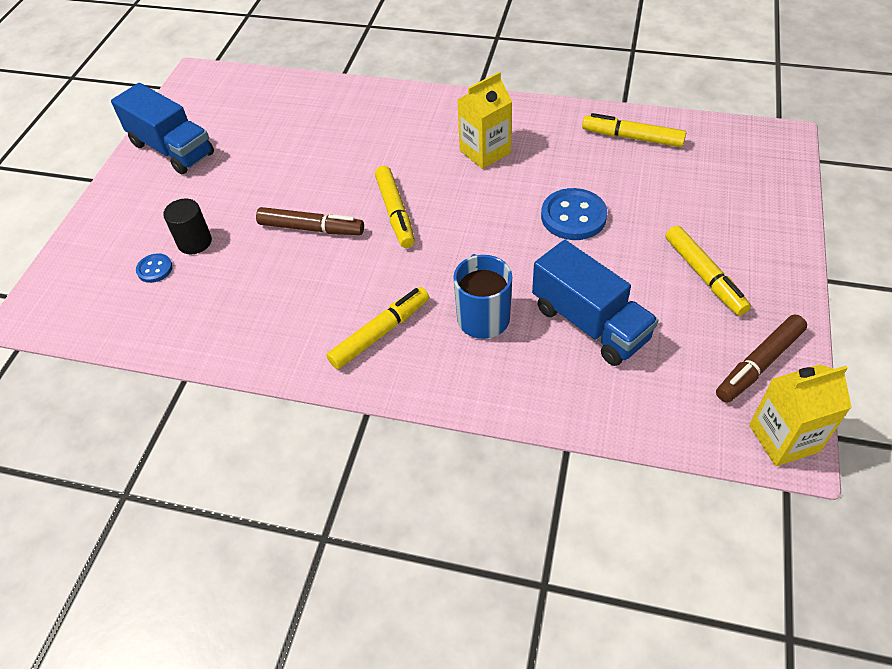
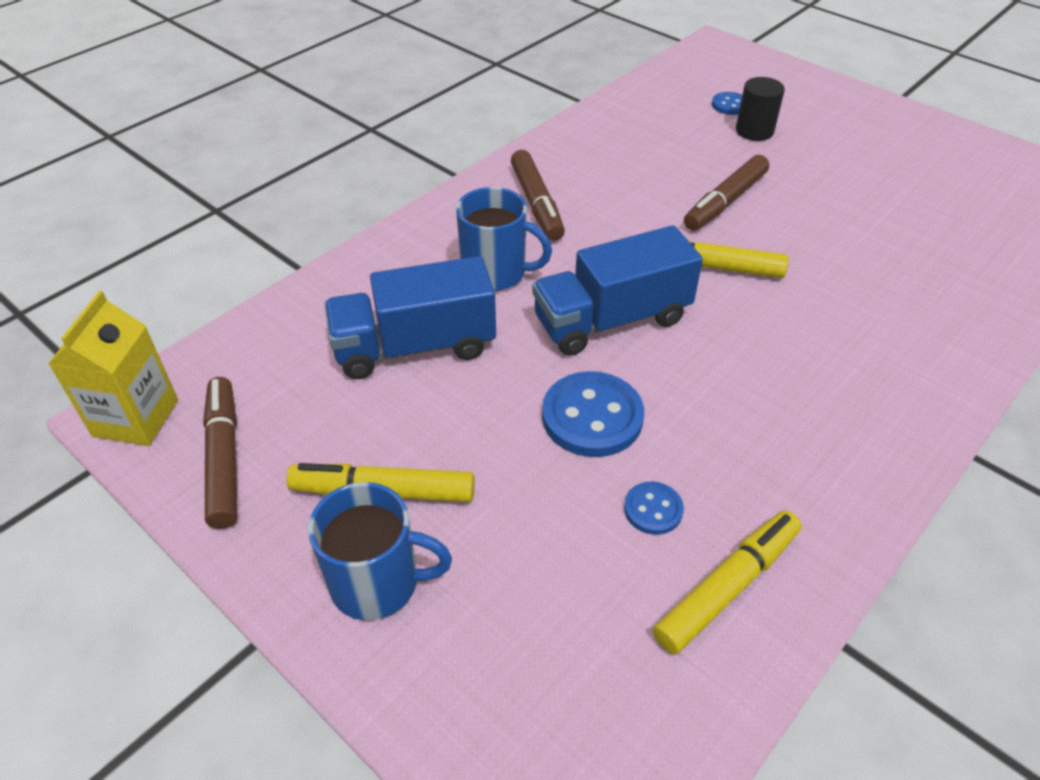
camera: 115 degrees right, 5 degrees down
blue truck [111,83,214,175] -> blue truck moved to [532,225,703,356]
yellow marker [326,287,429,369] -> brown marker [511,150,565,241]
yellow carton [457,72,512,169] -> none
none -> blue mug [308,482,452,620]
none -> blue button [624,482,684,535]

